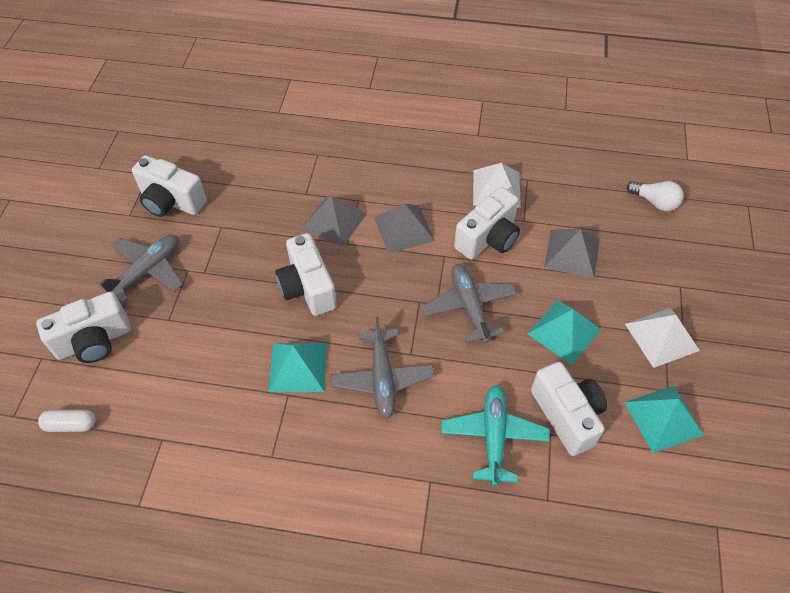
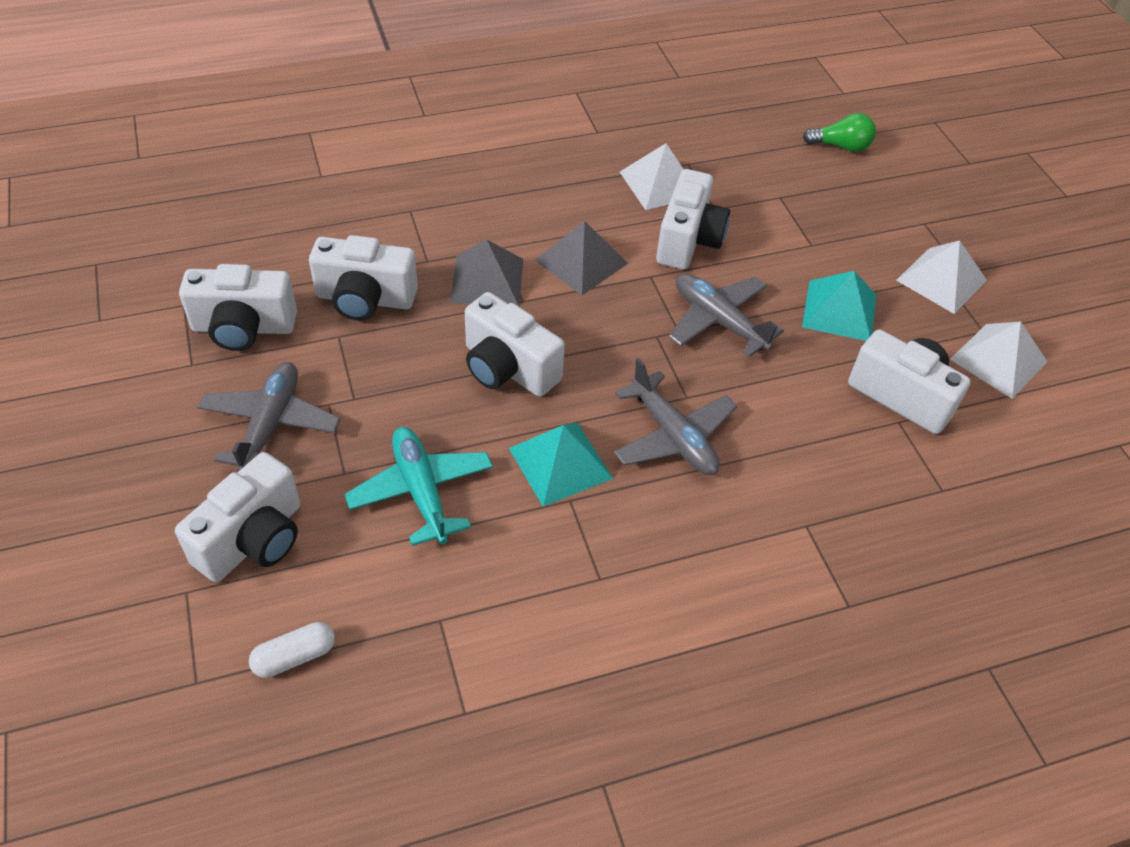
camera: 30 degrees left, 5 degrees down
turquoise plane [441,385,550,486] -> turquoise plane moved to [345,427,493,546]
grey pyramid [544,229,600,278] -> none
turquoise pyramid [625,386,704,453] -> white pyramid [950,321,1048,399]
white light bulb [627,181,684,211] -> green light bulb [803,113,876,152]
none -> white camera [309,235,418,320]

